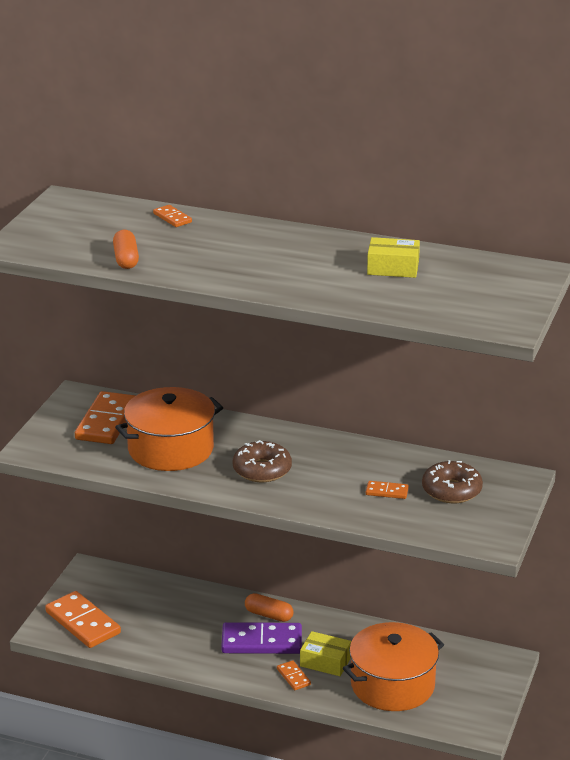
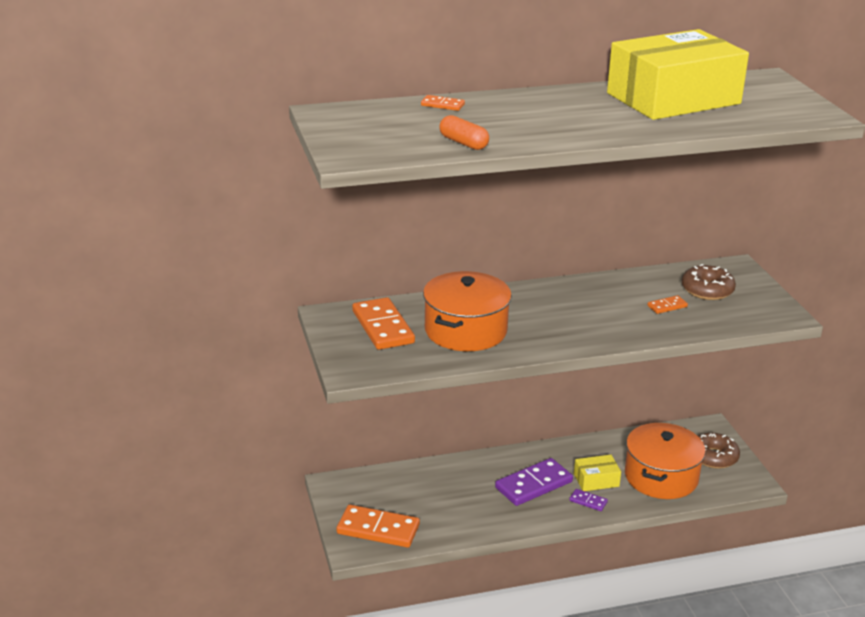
camera: 35 degrees left, 0 degrees up
brown donut [233,440,292,482] -> brown donut moved to [698,433,740,469]
orange capsule [245,593,293,622] -> none
orange domino [277,660,311,690] -> purple domino [569,489,608,511]
yellow box [367,237,420,278] -> yellow box [607,29,749,120], size x2.41

